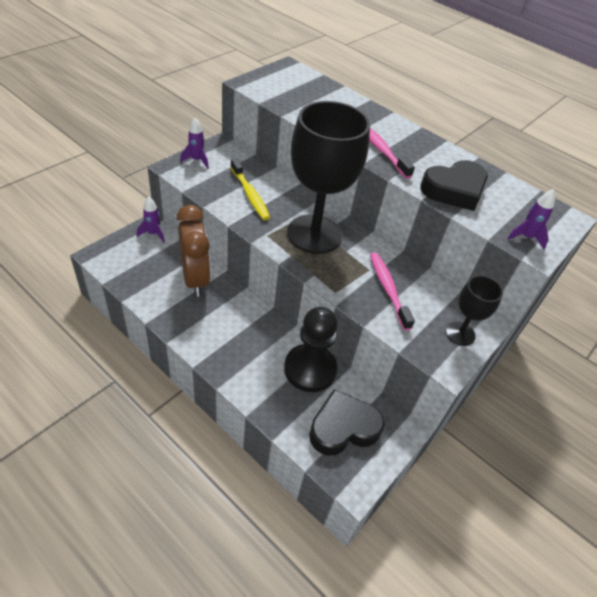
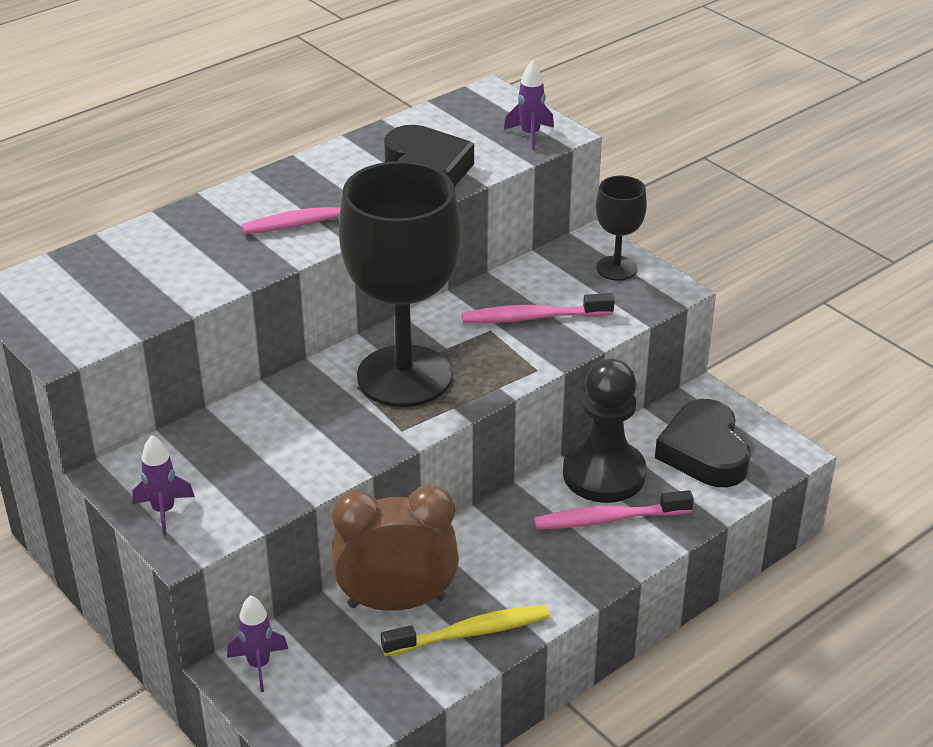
camera: 75 degrees left, 10 degrees down
yellow toothbrush [231,158,270,220] -> yellow toothbrush moved to [381,605,550,656]
none -> pink toothbrush [534,490,694,529]

